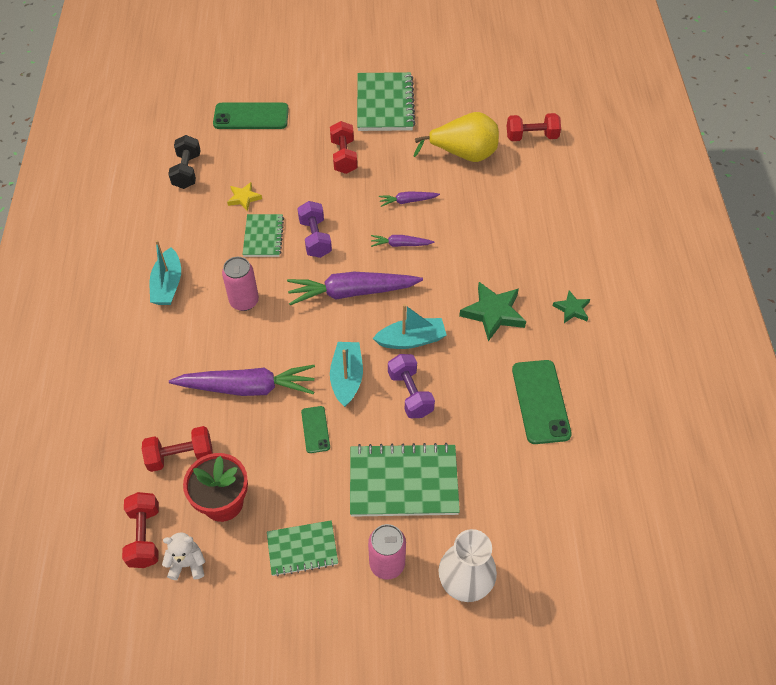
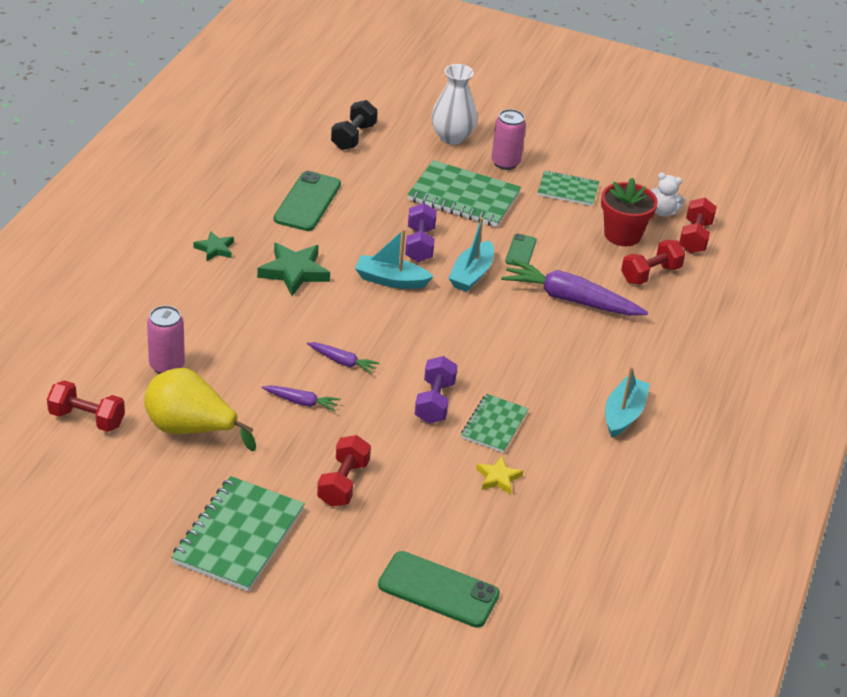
camera: 160 degrees left, 15 degrees down
red dumbbell [142,426,213,472] -> red dumbbell turned 45 degrees counterclockwise [621,240,686,285]
black dumbbell [168,135,201,189] -> black dumbbell moved to [331,100,377,150]
pink can [222,257,259,311] -> pink can moved to [147,306,185,374]
purple carrot [287,272,423,305] -> none

